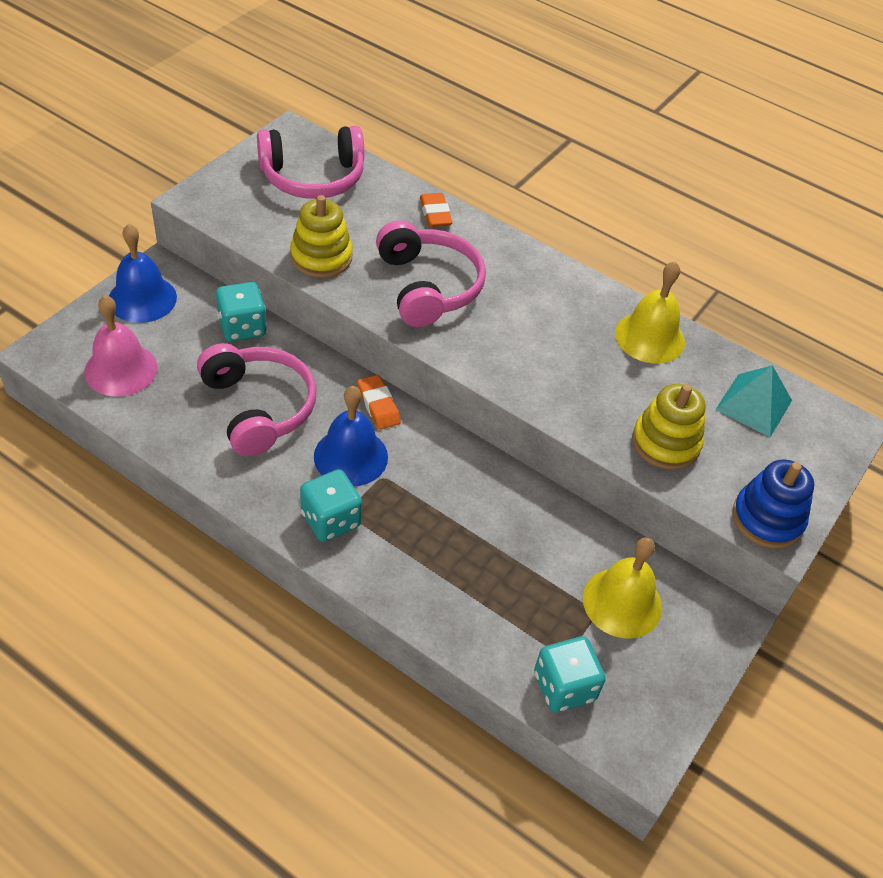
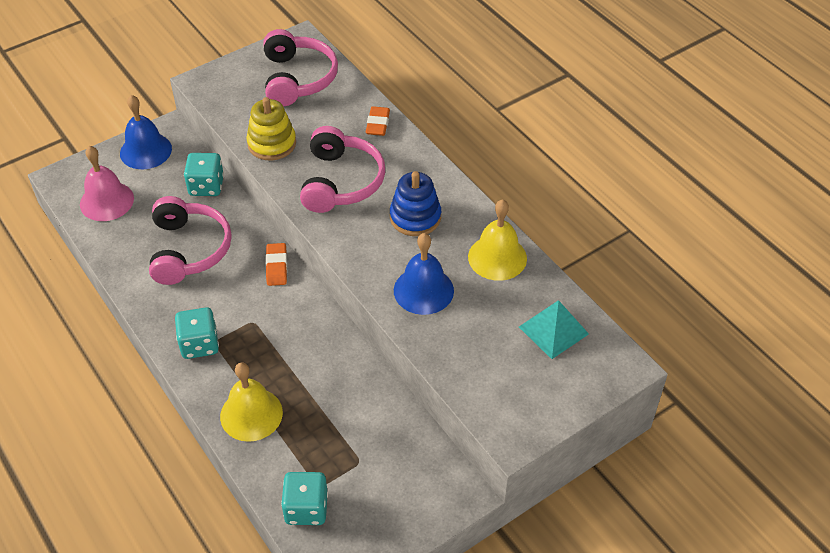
camera: 25 degrees right, 0 degrees up
pink headphones [257,126,364,199] -> pink headphones turned 105 degrees counterclockwise [263,29,338,106]
blue bell [314,386,388,486] -> blue bell moved to [394,233,454,315]
yellow bell [583,537,662,639] -> yellow bell moved to [220,362,283,442]
yellow stacking toy [632,384,705,470] -> none
blue stacking toy [733,460,814,548] -> blue stacking toy moved to [390,171,441,236]

